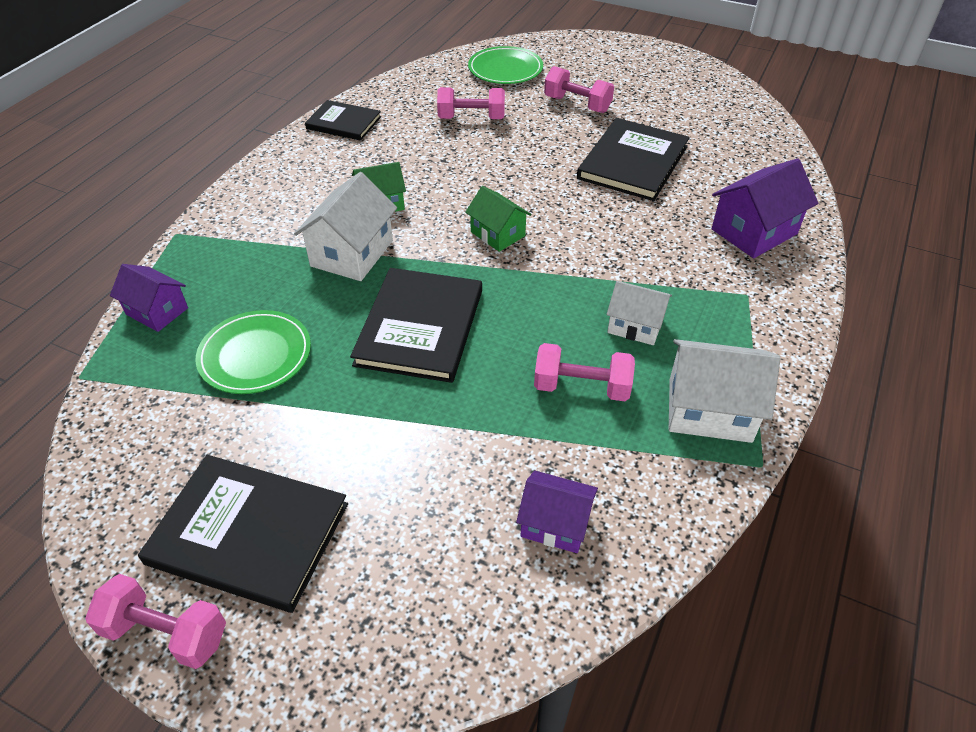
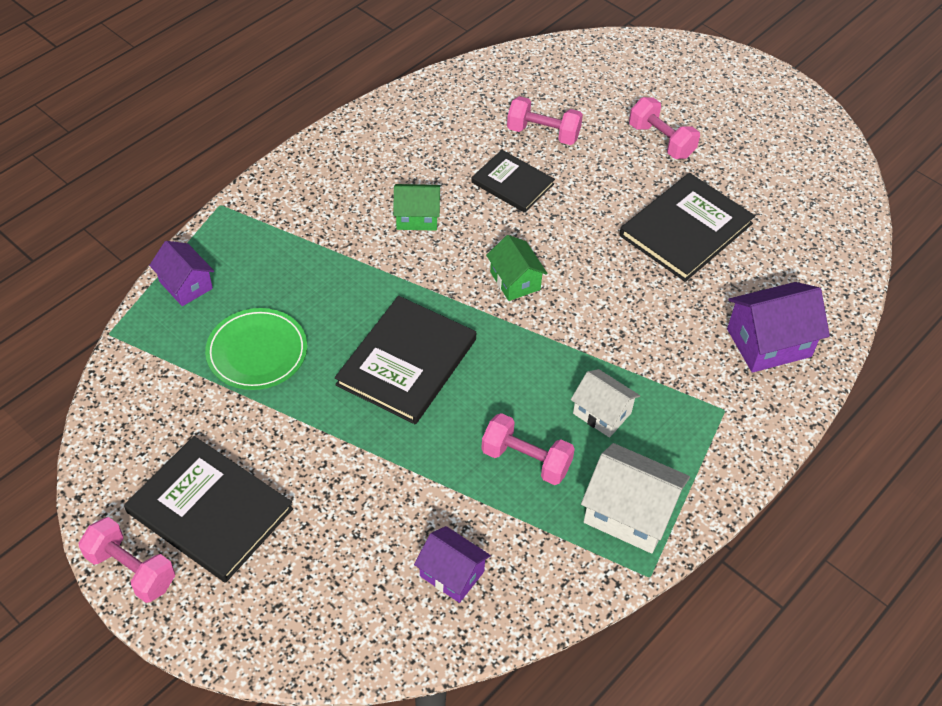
camera: 15 degrees right, 5 degrees up
white house [294,172,397,281] -> none
black book [305,100,381,141] -> black book moved to [471,150,555,213]
green plate [468,46,543,84] -> none

